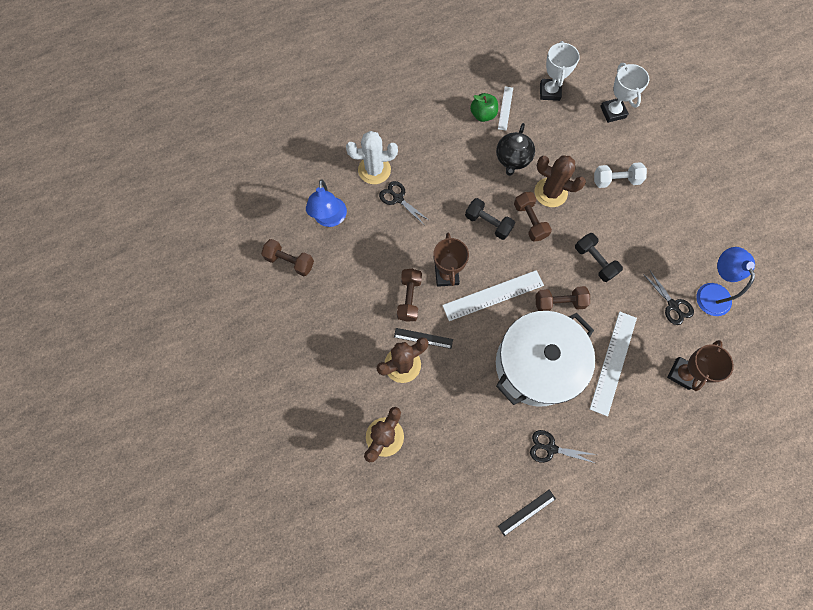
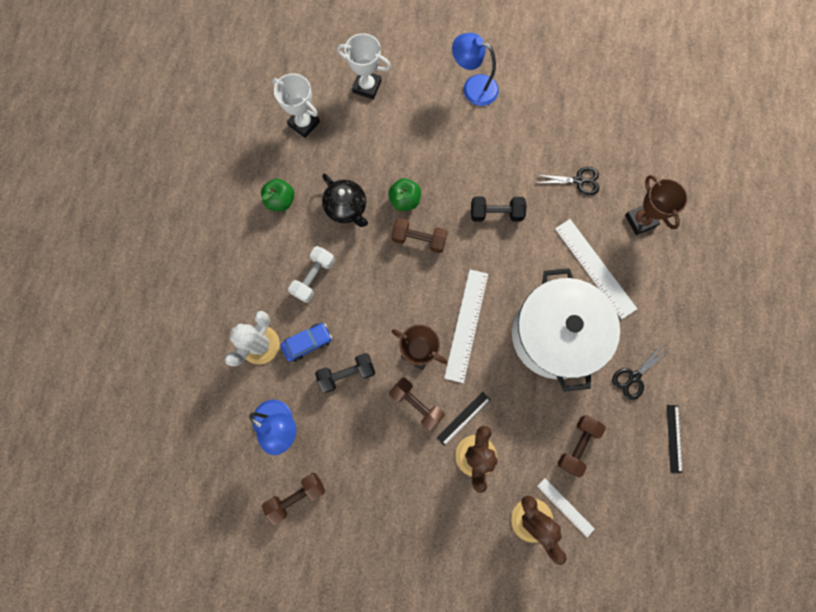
camera: 55 degrees left, 5 degrees up
black scissors [379,181,430,225] -> blue car [281,323,332,362]
black dumbbell [465,198,515,240] -> black dumbbell moved to [315,353,375,393]
white ruler [498,86,513,131] -> white ruler moved to [537,478,595,537]
brown cactus [535,156,586,207] -> green apple [388,178,421,211]
brown dumbbell [536,286,590,311] -> brown dumbbell moved to [558,416,606,478]
white dumbbell [594,162,647,188] -> white dumbbell moved to [288,246,335,303]
blue lamp [696,247,755,316] -> blue lamp moved to [452,33,499,106]

